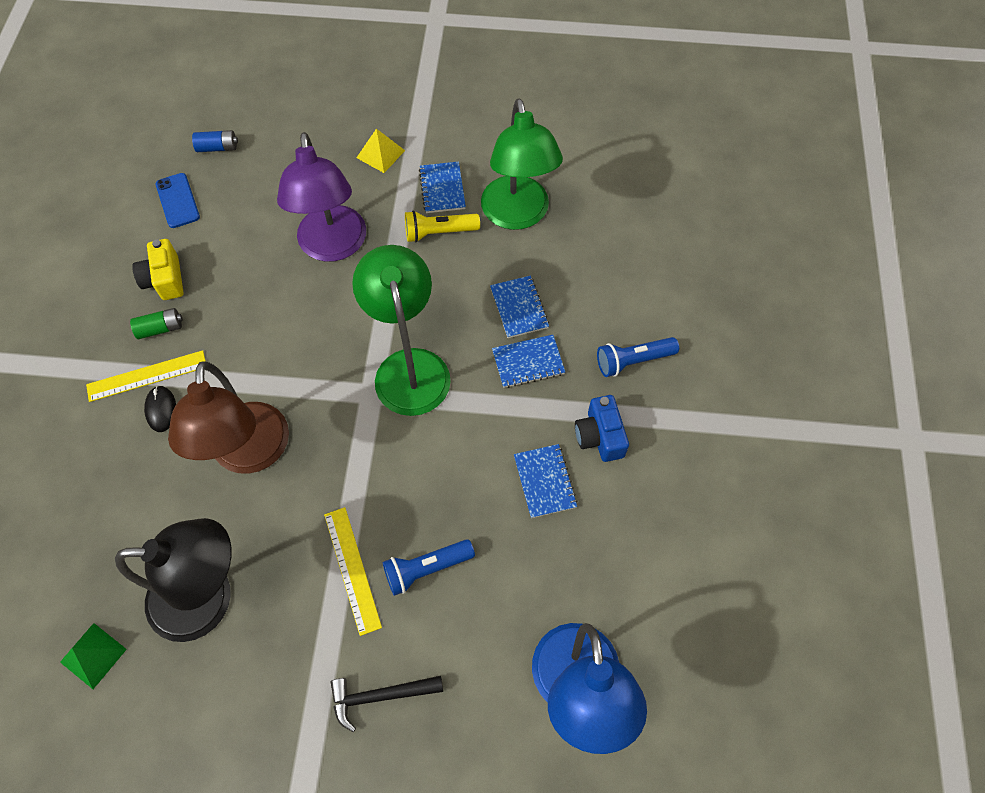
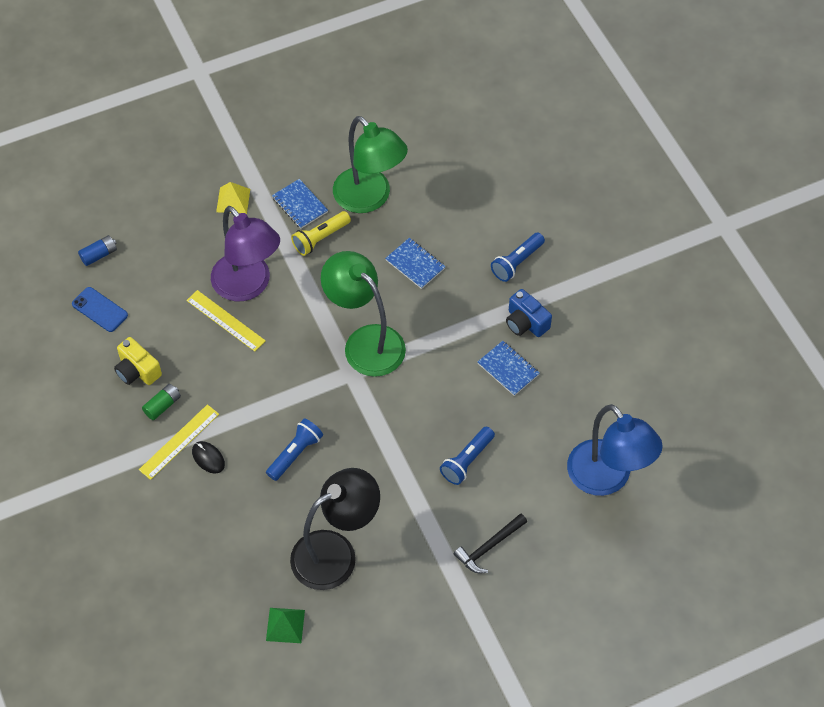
camera: 30 degrees left, 5 degrees down
brown lamp [168,362,289,474] -> blue flashlight [266,418,323,481]
yellow ruler [324,507,382,636] -> yellow ruler moved to [186,290,266,352]
blue notebook [492,335,565,388] -> none

